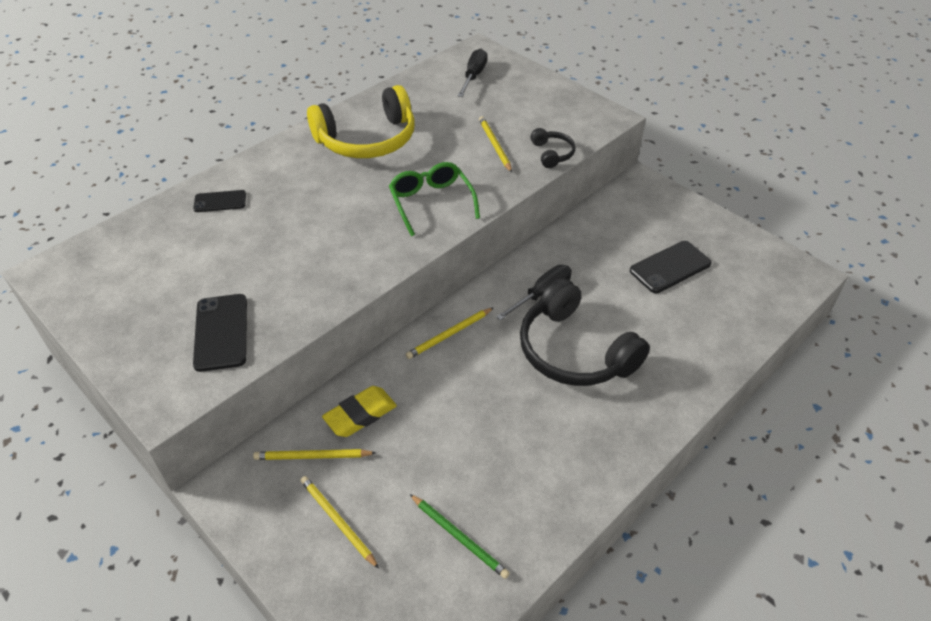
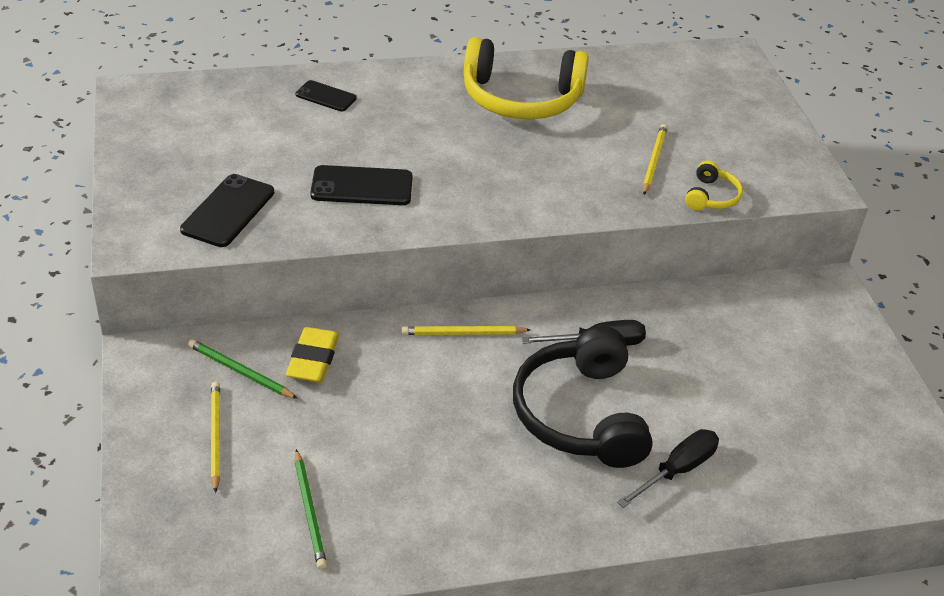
camera: 30 degrees right, 5 degrees down
yellow pencil [253,449,376,460] -> green pencil [188,339,298,399]
yellow eraser [322,386,397,437] -> yellow eraser turned 75 degrees counterclockwise [286,327,339,382]
green glasses [389,162,480,236] -> none
black screwdriver [458,49,487,97] -> black screwdriver moved to [617,429,719,508]
black headphones [531,128,576,168] -> yellow headphones [685,160,743,211]
black phone [630,241,712,293] -> black phone moved to [311,165,413,205]

